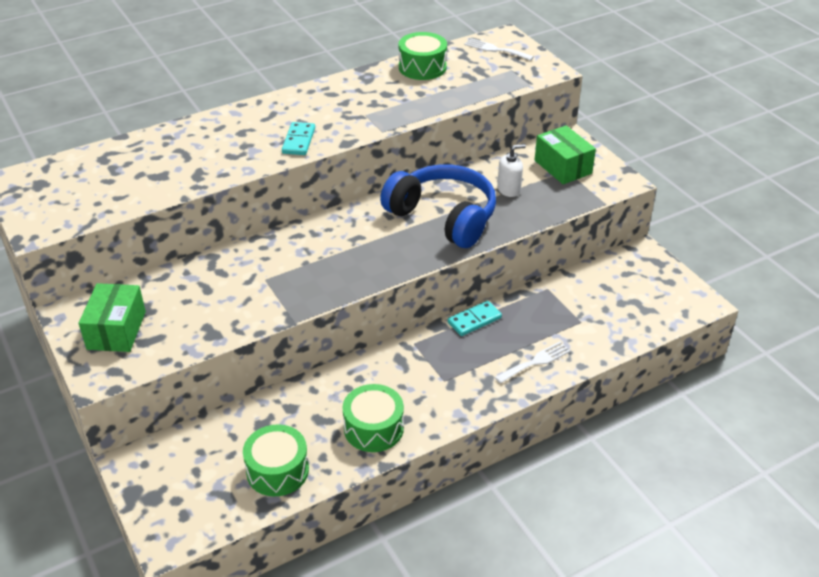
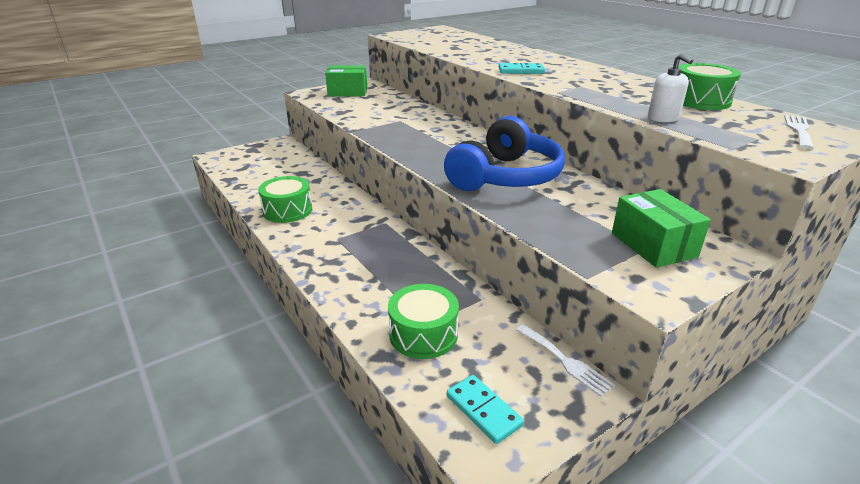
camera: 85 degrees right, 10 degrees down
green drum [243,425,309,496] -> green drum moved to [388,284,459,359]
turquoise domino [448,301,502,336] -> turquoise domino moved to [447,375,524,444]
white fork [495,341,571,384] -> white fork moved to [516,324,615,397]
white soap dispenser [497,144,526,197] -> white soap dispenser moved to [648,54,693,123]
green box [535,125,596,184] -> green box turned 75 degrees counterclockwise [612,189,711,268]

